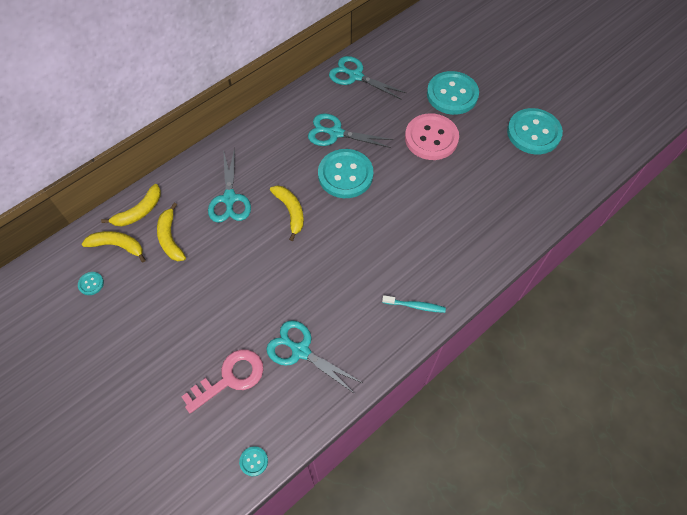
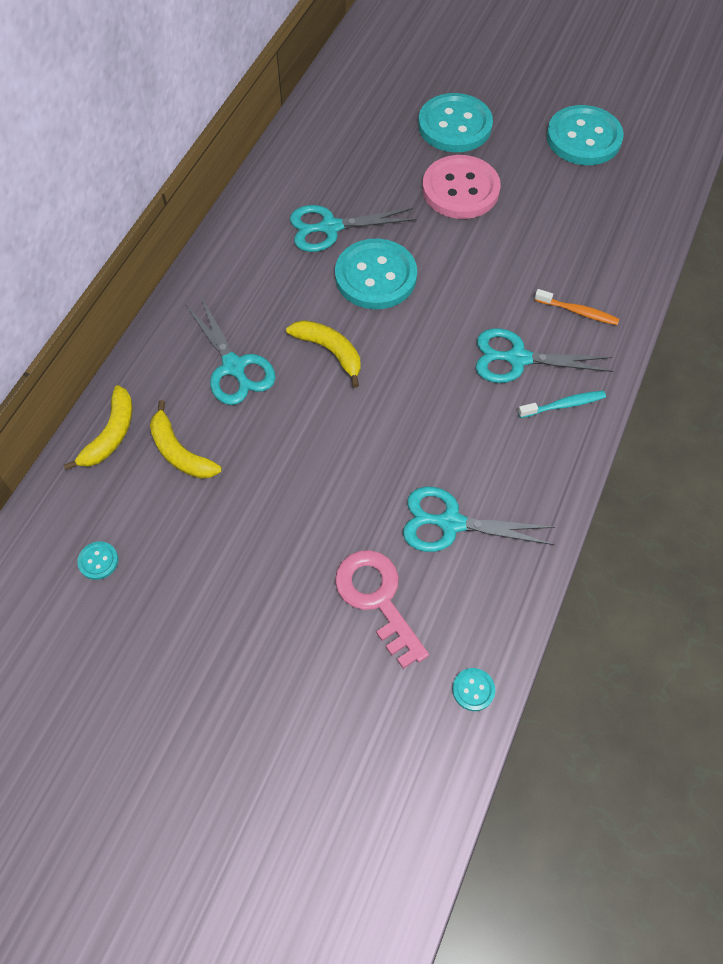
camera: 25 degrees left, 0 degrees up
yellow banana [82,231,146,263] -> none
pink key [181,349,263,413] -> pink key turned 60 degrees counterclockwise [335,550,429,669]
turquoise scissors [329,56,406,100] -> turquoise scissors moved to [476,328,613,383]
none -> orange toothbrush [534,289,619,325]

